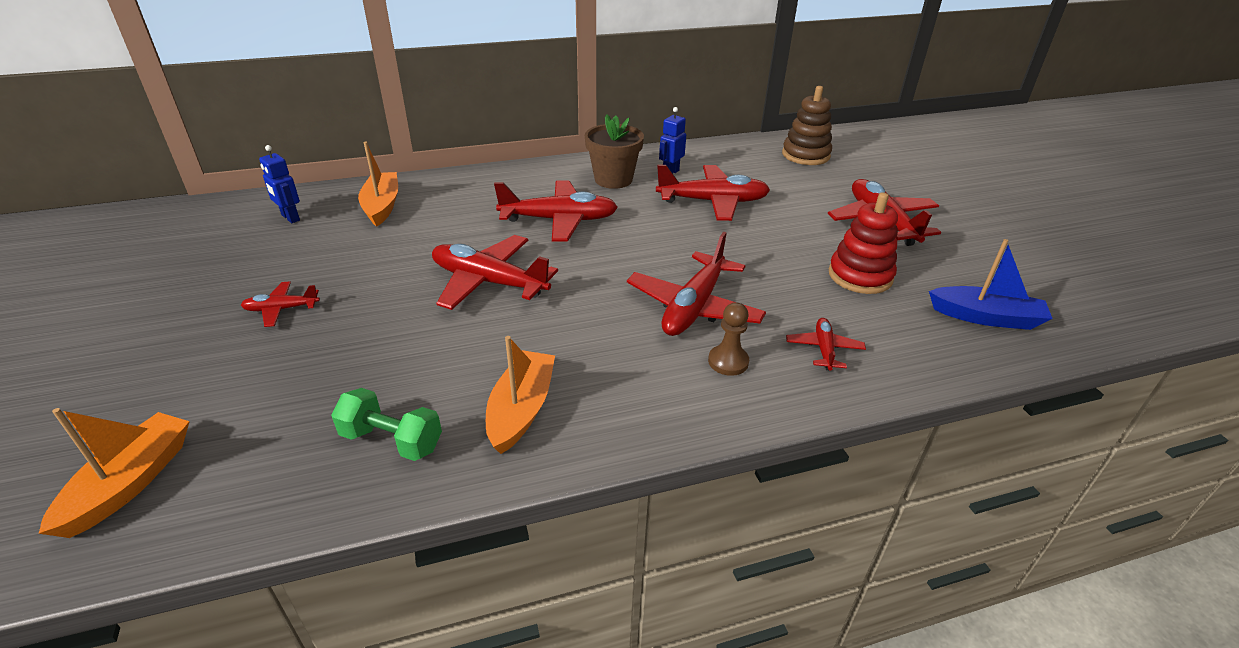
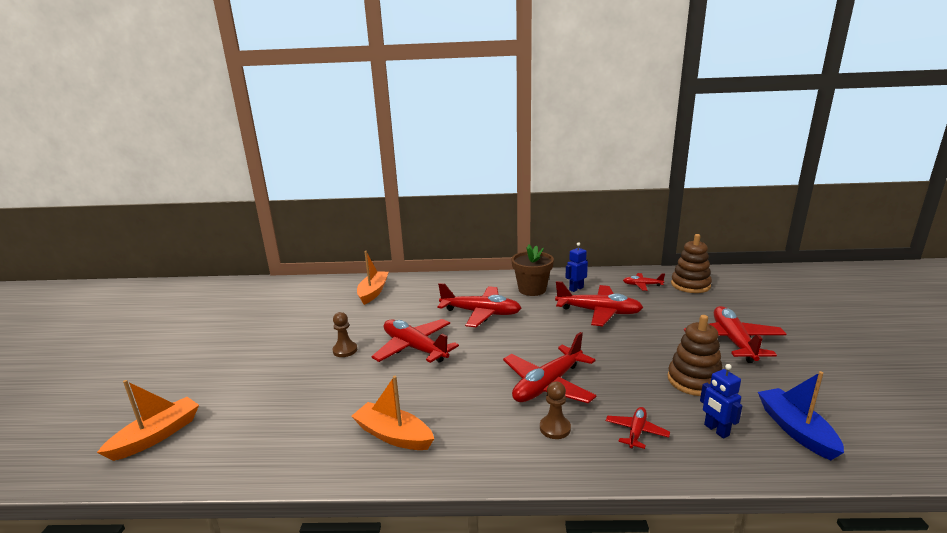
camera: 20 degrees right, 15 degrees down
red plane [241,282,320,327] -> red plane moved to [623,273,665,291]
blue robot [259,145,300,223] -> blue robot moved to [700,364,742,439]
green dumbbell [331,388,442,461] -> none
orange boat [486,336,555,454] -> orange boat turned 90 degrees counterclockwise [351,376,434,450]
red stacking toy [829,192,898,294] -> brown stacking toy [668,315,722,396]
blue boat [929,239,1053,330] -> blue boat turned 135 degrees counterclockwise [758,371,844,460]
none -> brown pawn [332,312,357,357]

